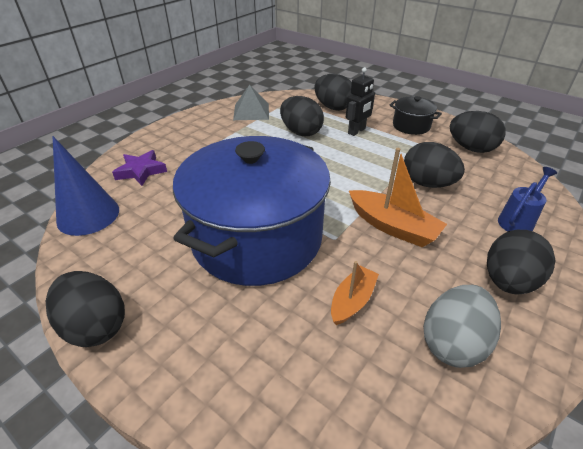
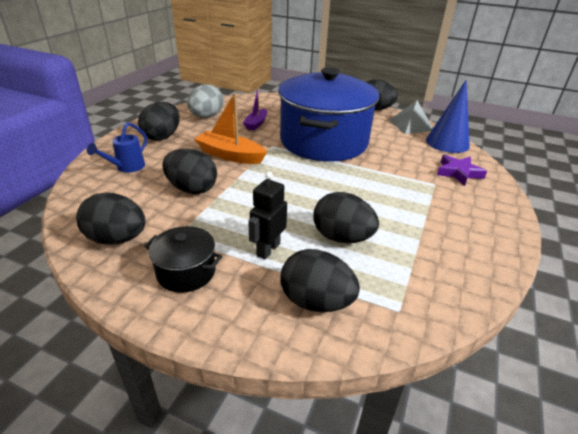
camera: 165 degrees right, 5 degrees down
grey pyramid [233,85,269,120] -> grey pyramid moved to [389,100,433,134]
orange boat [331,261,379,325] -> purple boat [243,88,267,131]

